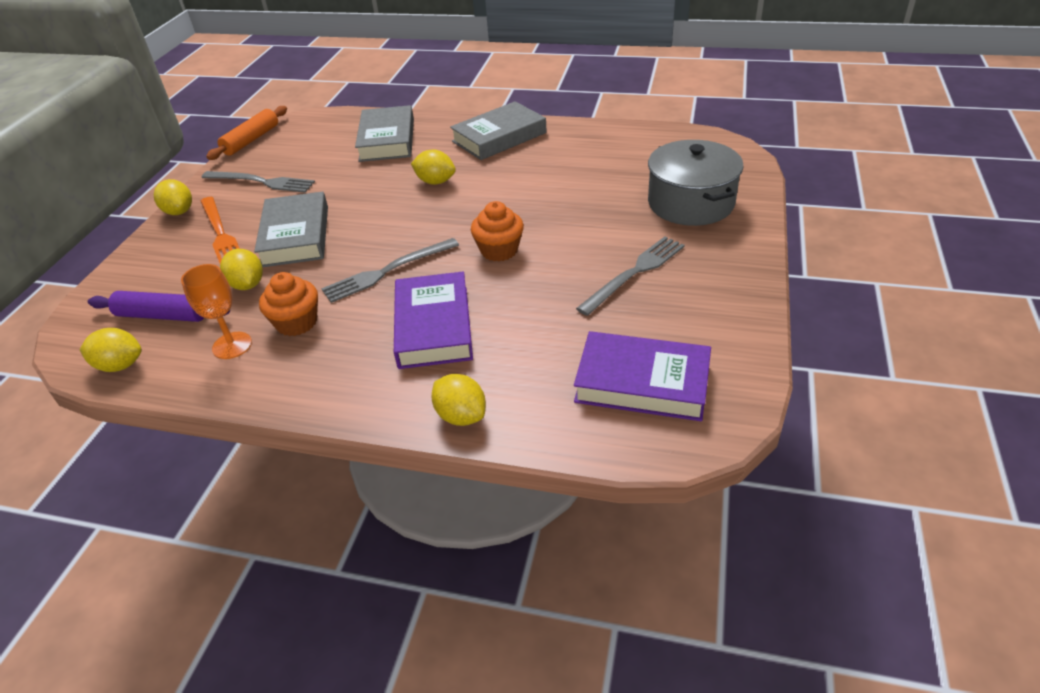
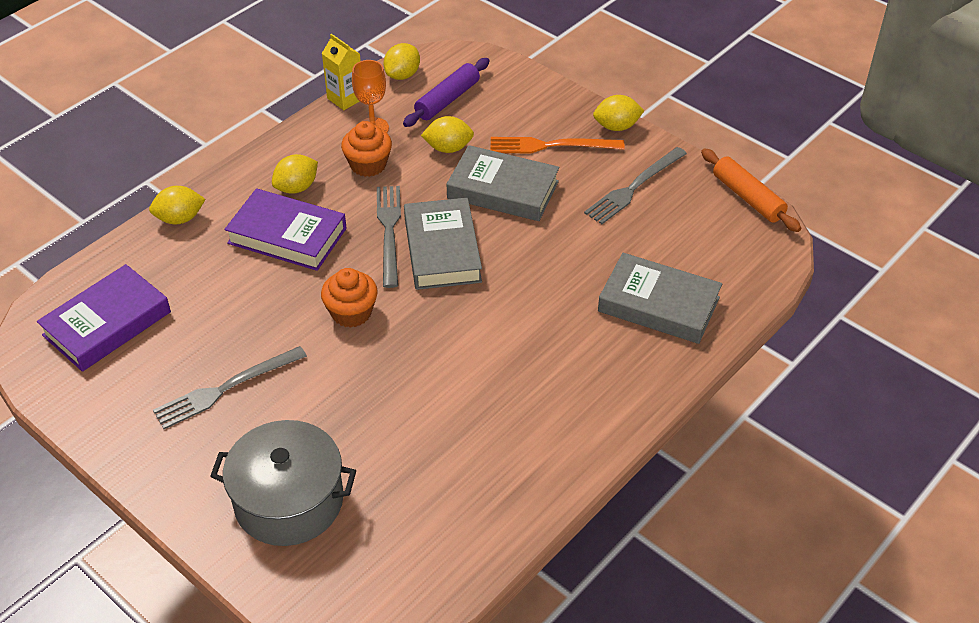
camera: 115 degrees right, 5 degrees up
yellow lemon [411,150,456,185] -> yellow lemon moved to [272,154,318,194]
grey book [450,101,547,160] -> grey book moved to [404,198,482,290]
grey fork [576,236,685,316] -> grey fork turned 75 degrees clockwise [153,346,307,429]
none -> yellow carton [322,34,361,110]

